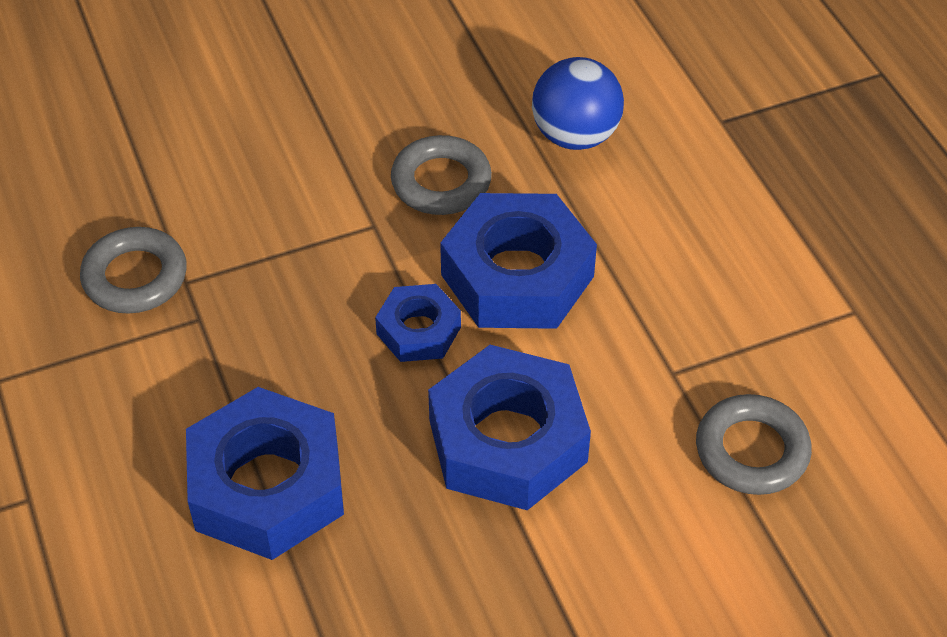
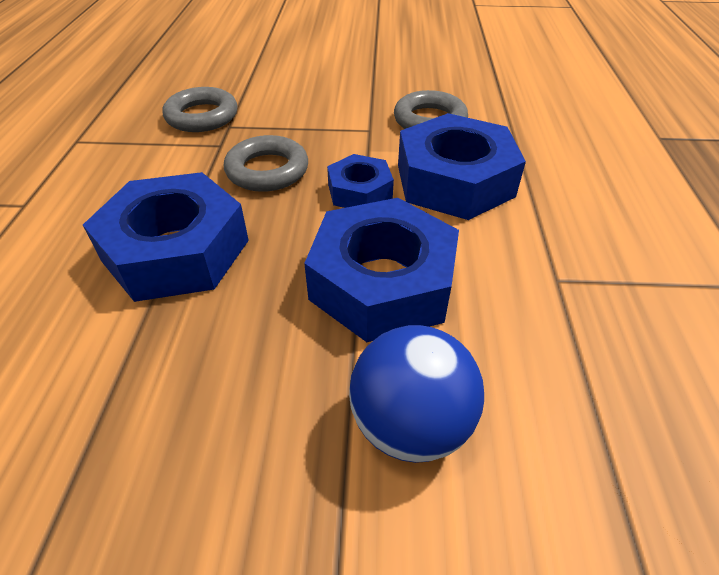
camera: 25 degrees right, 5 degrees down
blue ball [532,57,624,150] -> blue ball moved to [349,325,484,463]
grey ring [696,394,812,495] -> grey ring moved to [224,135,308,192]

